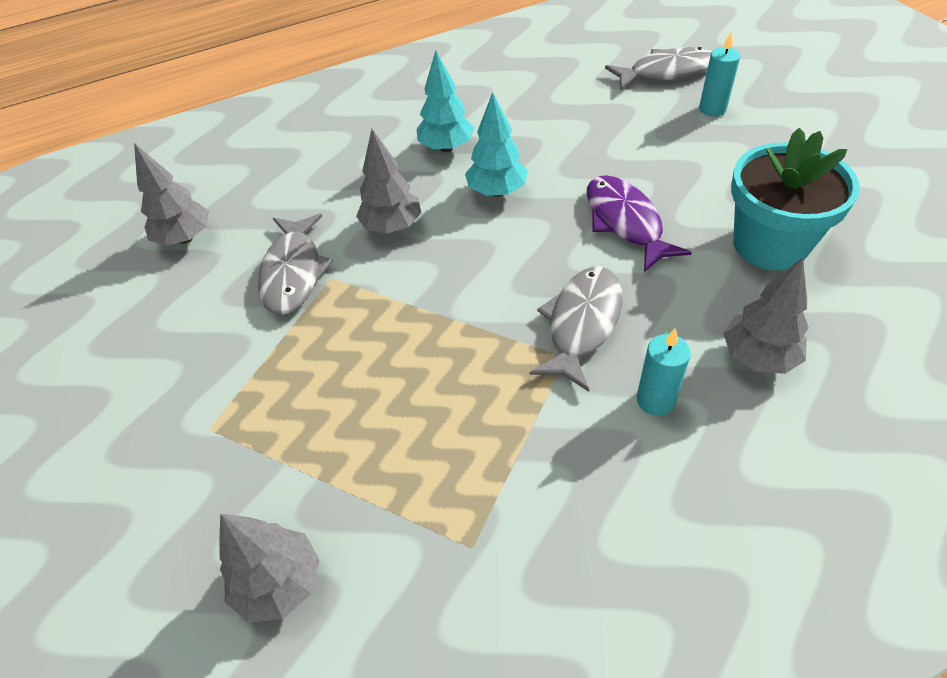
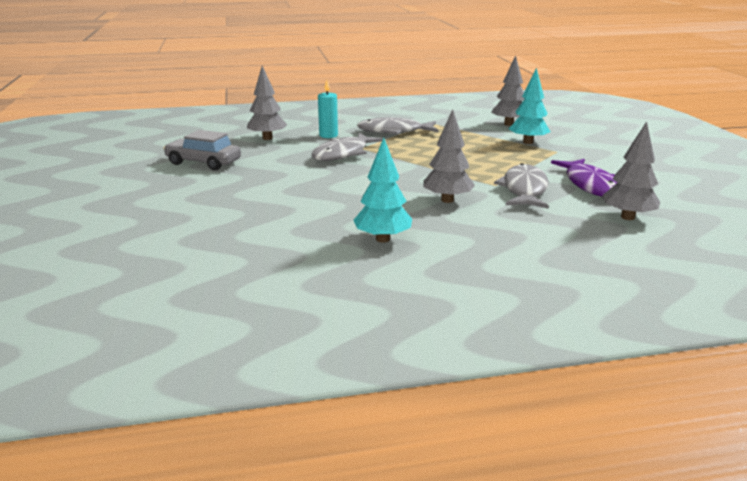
camera: 170 degrees left, 25 degrees down
turquoise tree [465,92,528,197] -> turquoise tree moved to [509,68,551,144]
purple fish [587,175,692,272] -> purple fish moved to [551,159,618,197]
grey fish [605,47,712,90] -> grey fish moved to [357,117,438,135]
turquoise candle [699,32,740,116] -> none
turquoise flower pot [731,128,860,270] -> grey car [163,130,241,170]

